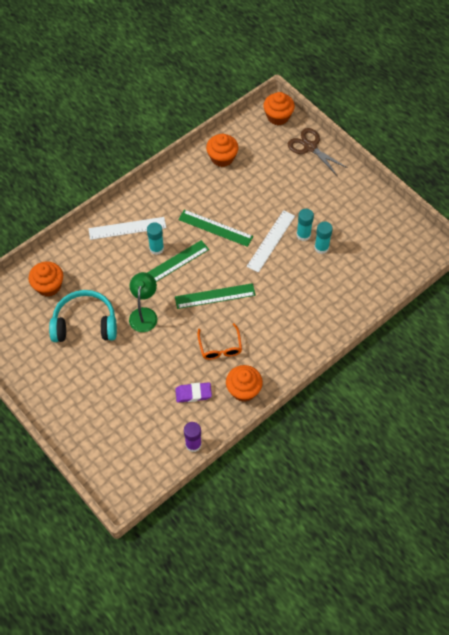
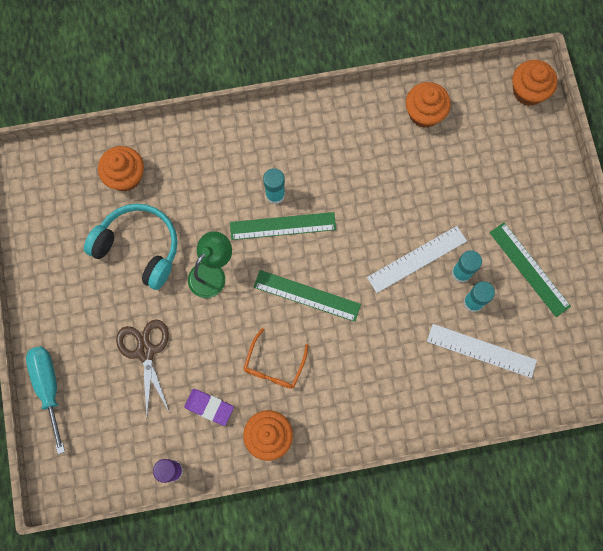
camera: 30 degrees right, 15 degrees up
white ruler [89,217,166,240] -> white ruler moved to [427,324,537,378]
green ruler [178,210,253,247] -> green ruler moved to [489,222,571,317]
brown scissors [288,128,348,175] -> brown scissors moved to [116,319,170,415]
none -> turquoise screwdriver [26,346,65,454]

